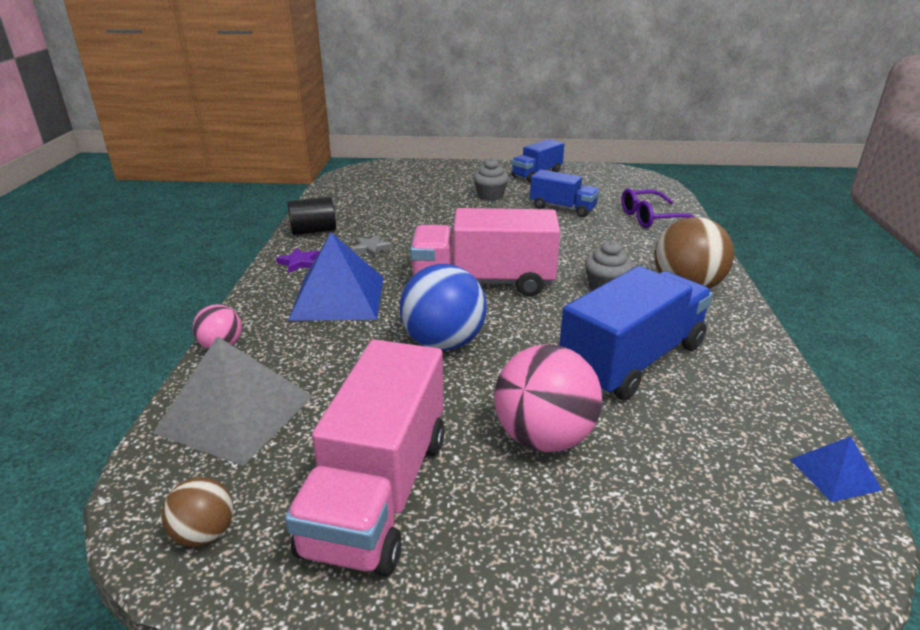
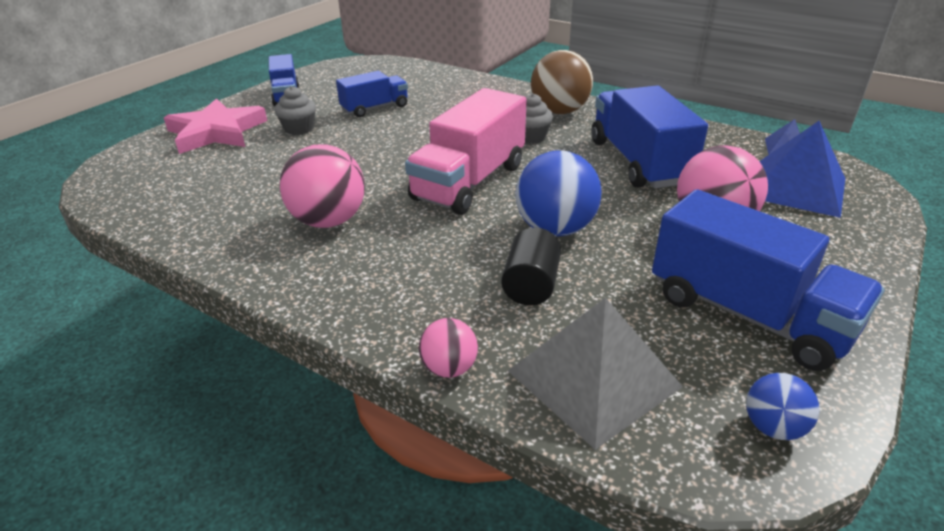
camera: 60 degrees left, 5 degrees up
brown ball [161,477,233,547] -> blue ball [746,373,820,440]
purple star [276,248,319,273] -> none
pink truck [285,340,444,577] -> blue truck [652,189,885,371]
black cylinder [287,197,336,235] -> black cylinder moved to [501,227,561,306]
blue pyramid [288,233,383,321] -> blue pyramid moved to [759,121,845,218]
grey star [351,234,393,258] -> pink ball [280,144,365,228]
purple glasses [621,188,695,228] -> none
none -> pink star [164,98,267,154]

